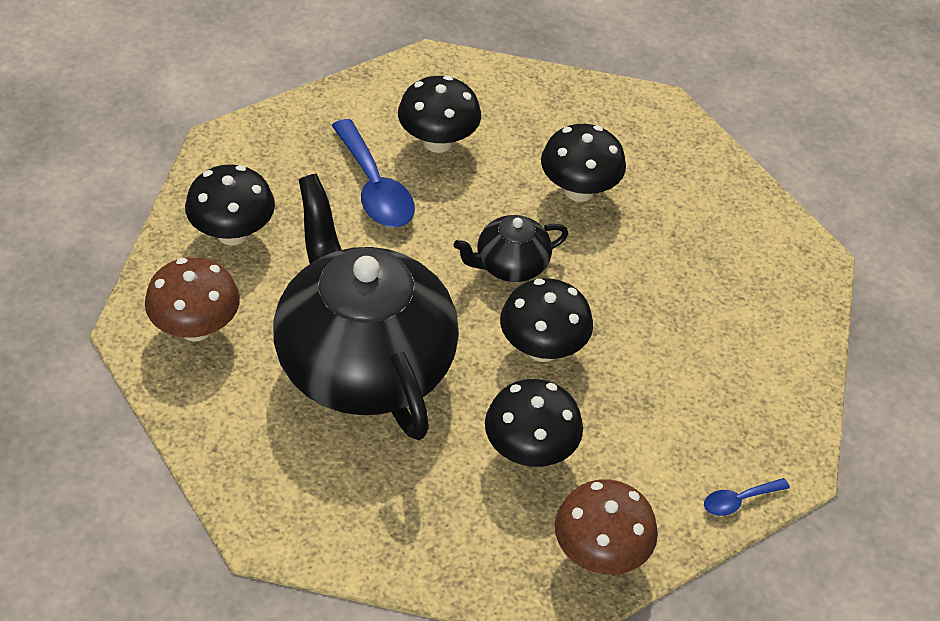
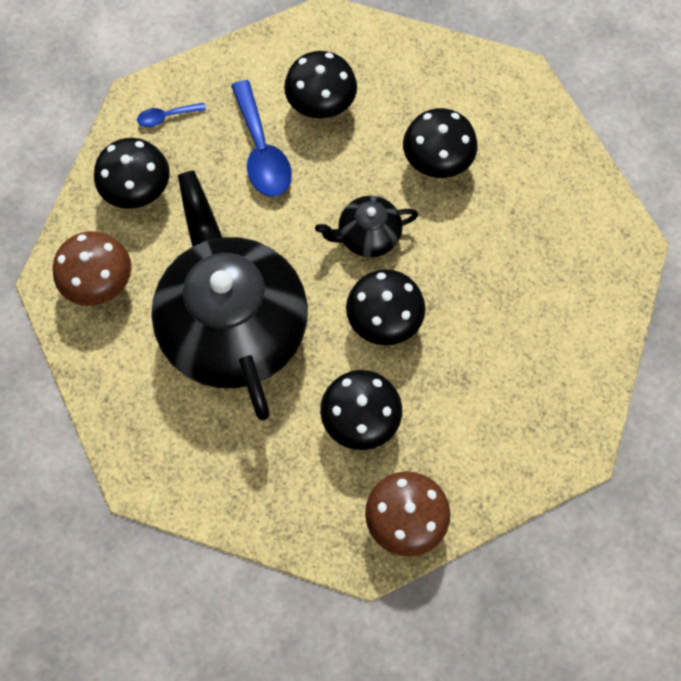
camera: 10 degrees right, 20 degrees up
blue spoon [704,478,790,516] -> blue spoon moved to [137,102,206,127]

